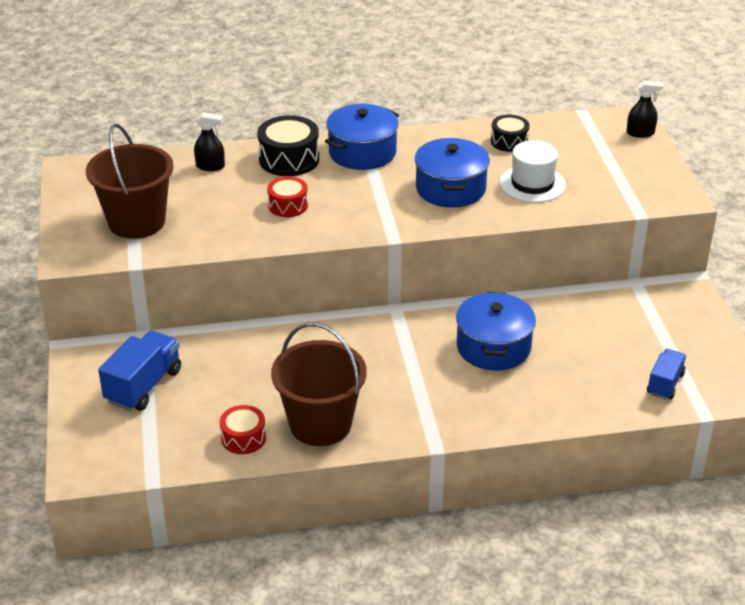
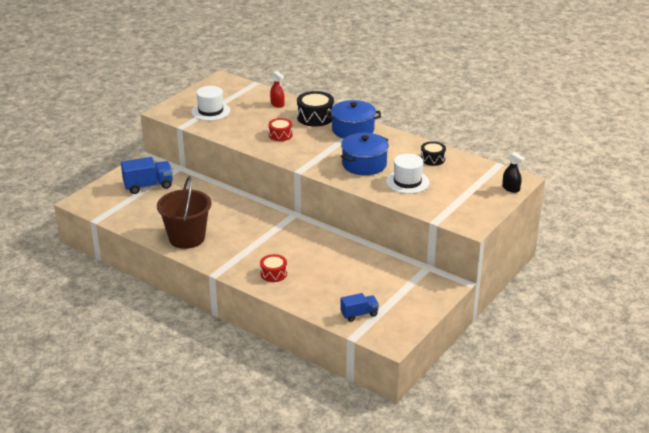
camera: 45 degrees right, 5 degrees down
brown bucket [86,123,174,239] -> white hat [191,86,230,121]
black spray bottle [194,112,225,171] -> red spray bottle [270,71,284,108]
red drum [220,405,266,454] -> red drum moved to [260,254,287,282]
blue pot [456,292,536,370] -> none

